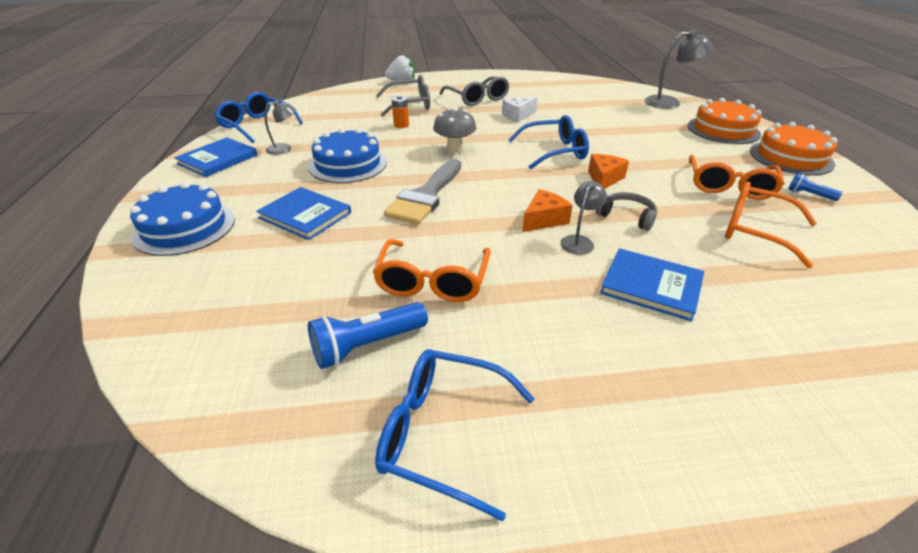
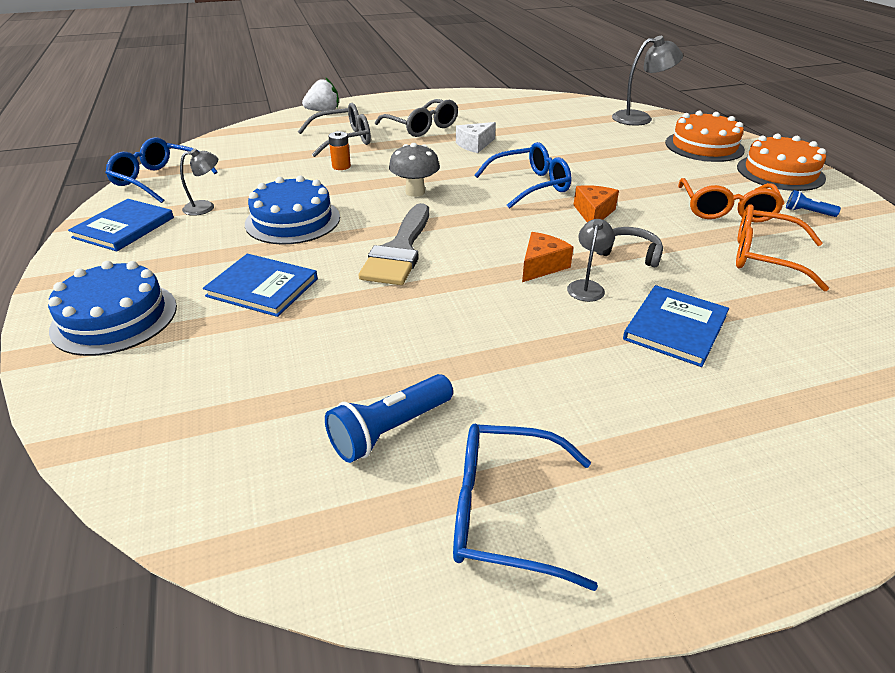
camera: 10 degrees left, 0 degrees up
orange glasses [373,239,491,302] -> none
blue book [600,248,704,321] -> blue book turned 75 degrees counterclockwise [623,285,729,367]

